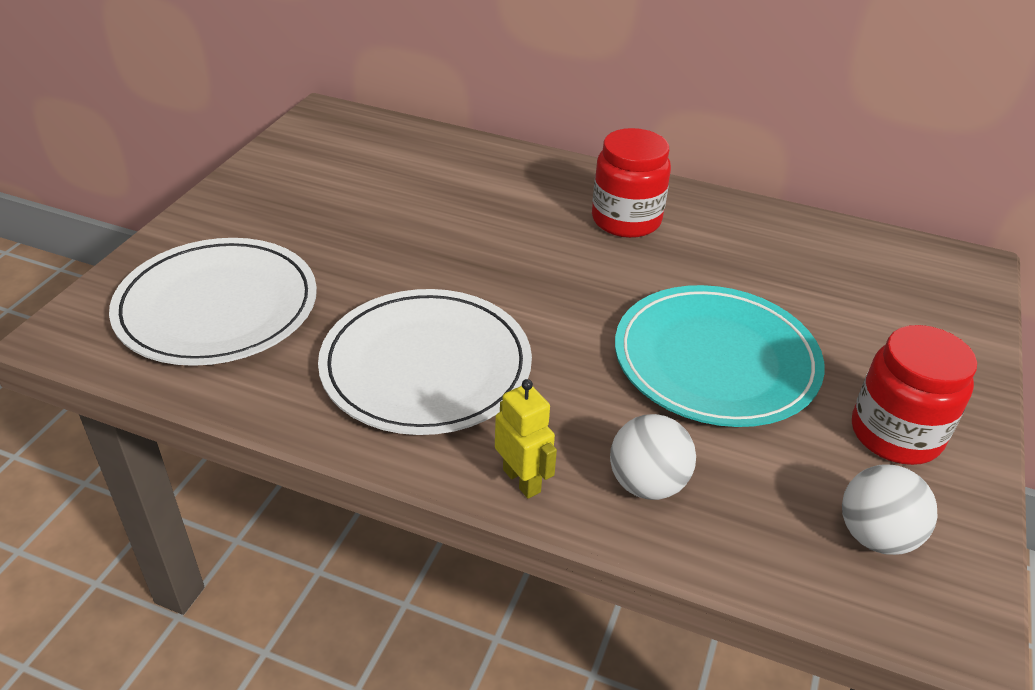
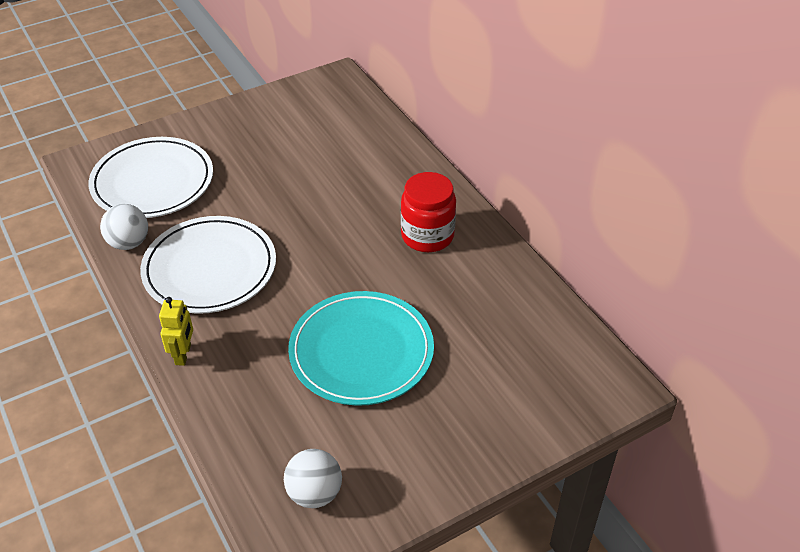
camera: 40 degrees right, 5 degrees up
white ball [610,414,696,500] -> white ball moved to [100,204,148,250]
red jar [852,325,977,465] -> none

